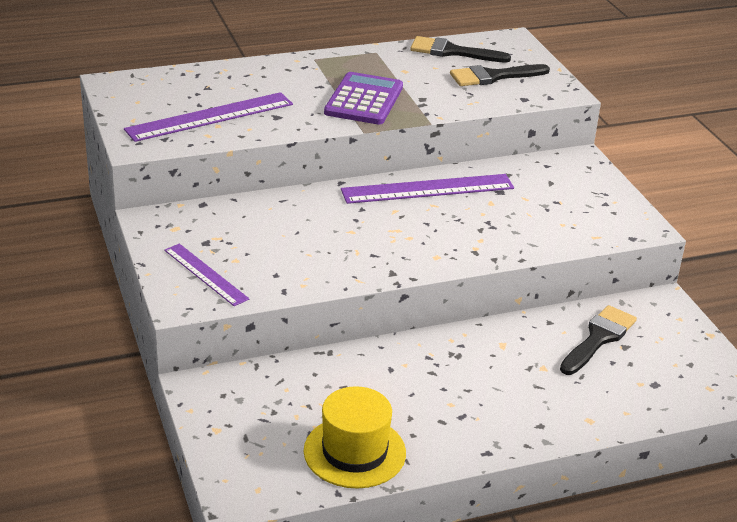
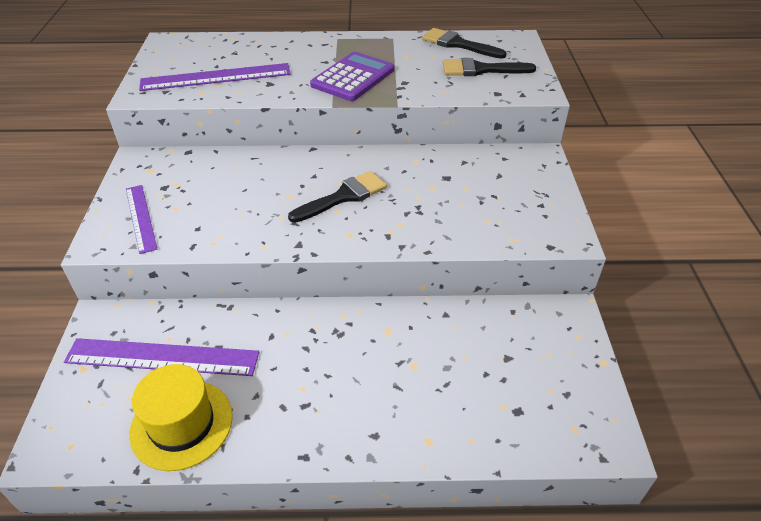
camera: 20 degrees right, 10 degrees up
purple ruler [341,174,514,204] -> purple ruler moved to [64,338,259,376]
black brush [560,305,637,375] -> black brush moved to [288,171,387,223]

